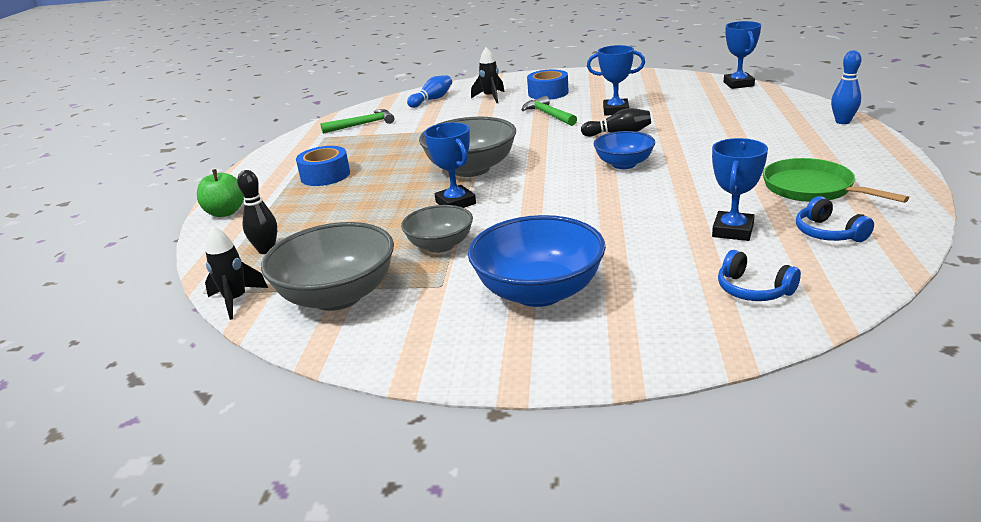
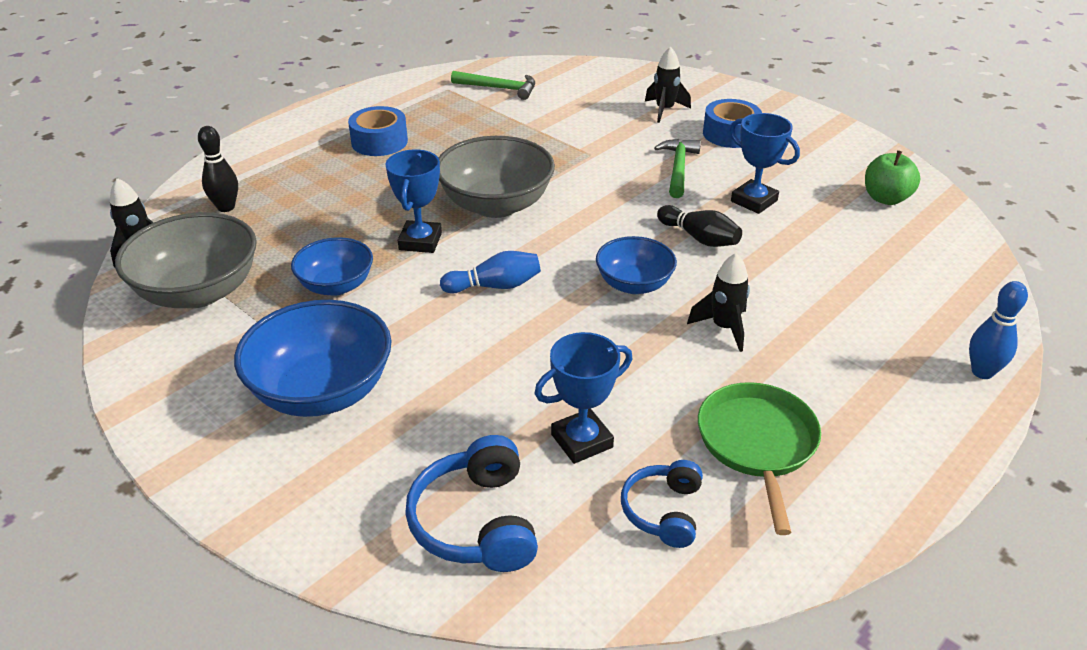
camera: 35 degrees right, 10 degrees up
green apple [197,169,244,217] -> green apple moved to [865,150,920,205]
grey bowl [401,205,473,253] -> blue bowl [291,237,373,296]
blue bowling pin [407,75,452,108] -> blue bowling pin moved to [440,251,541,294]
blue headphones [718,250,801,301] -> blue headphones [405,435,538,572], size x1.53
blue trophy [724,21,761,89] -> none
none -> black rocket [687,253,750,352]

